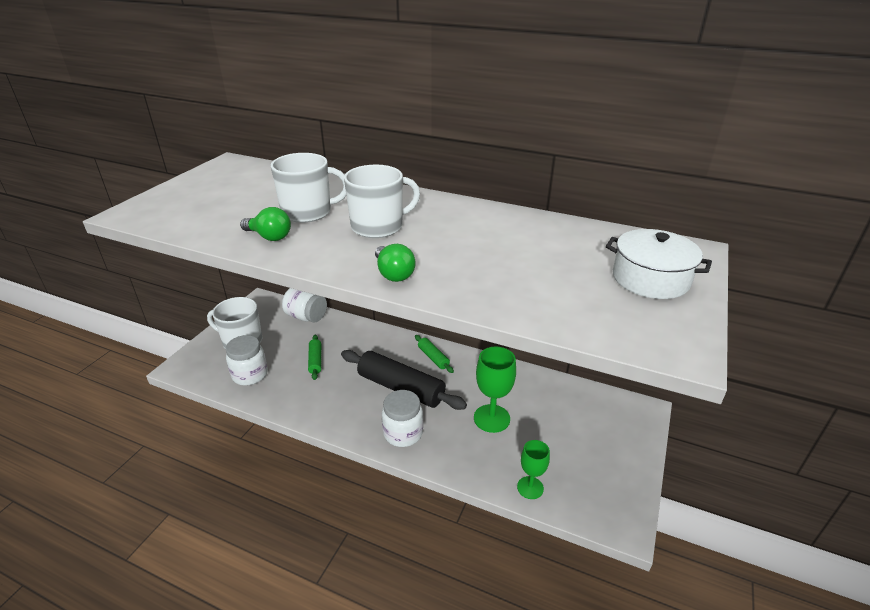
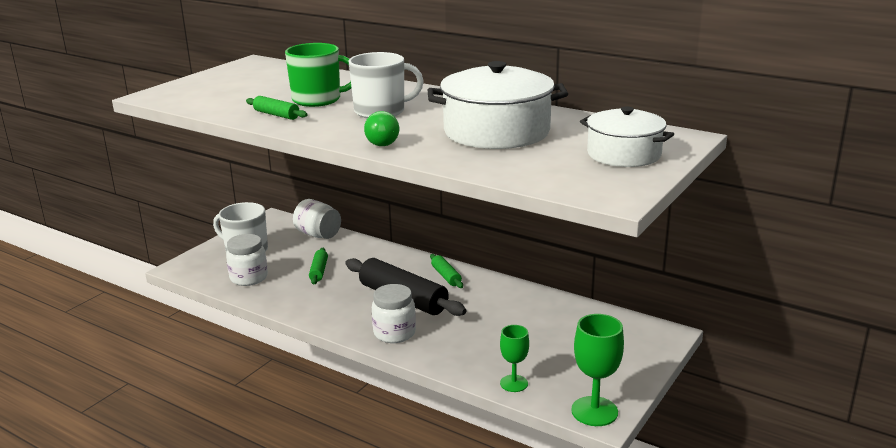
camera: 10 degrees right, 10 degrees down
green light bulb [240,207,291,241] -> green rolling pin [246,96,307,120]
white mug [271,153,346,223] -> green mug [285,43,351,107]
green goblet [474,347,516,433] -> green goblet moved to [571,314,624,426]
none -> white pot [428,61,568,149]

